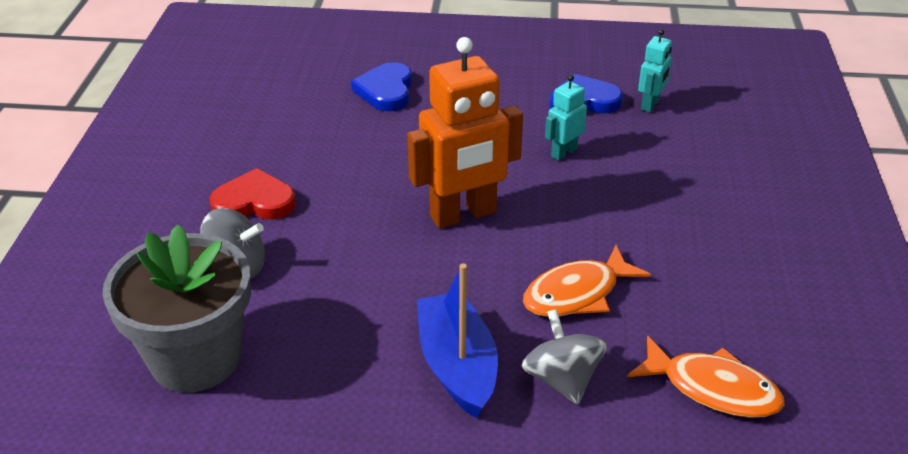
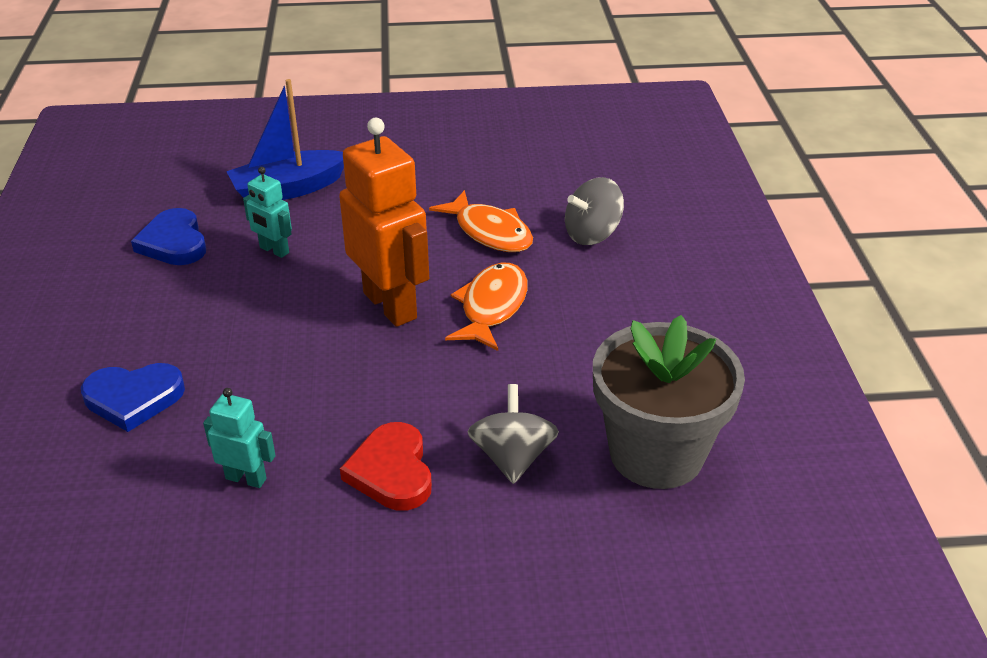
camera: 100 degrees left, 0 degrees up
blue boat [417,263,498,418] -> blue boat moved to [226,79,344,200]
orange fish [627,336,784,418] -> orange fish moved to [445,263,528,351]
turquoise robot [638,29,672,112] -> turquoise robot moved to [203,388,276,488]

